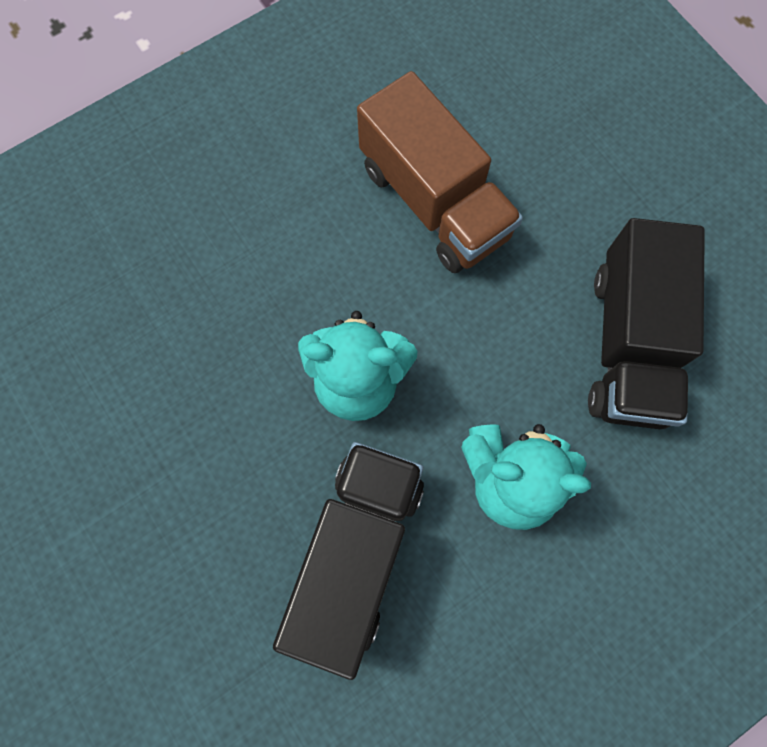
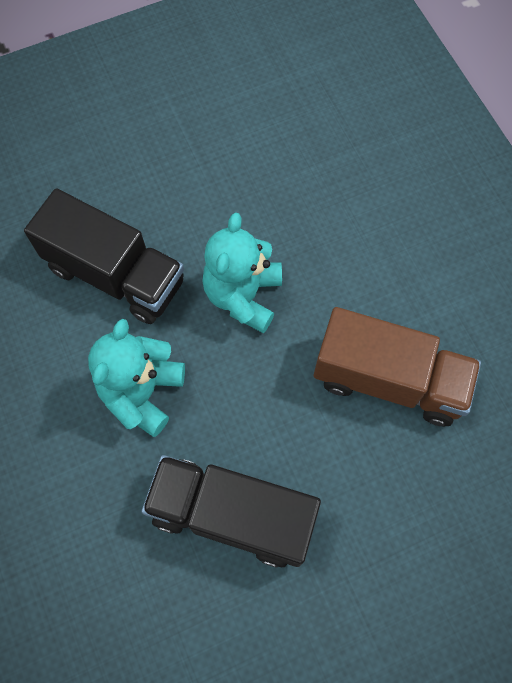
camera: 100 degrees right, 5 degrees down
brown truck [357,71,523,273] -> brown truck turned 135 degrees counterclockwise [314,307,481,426]

